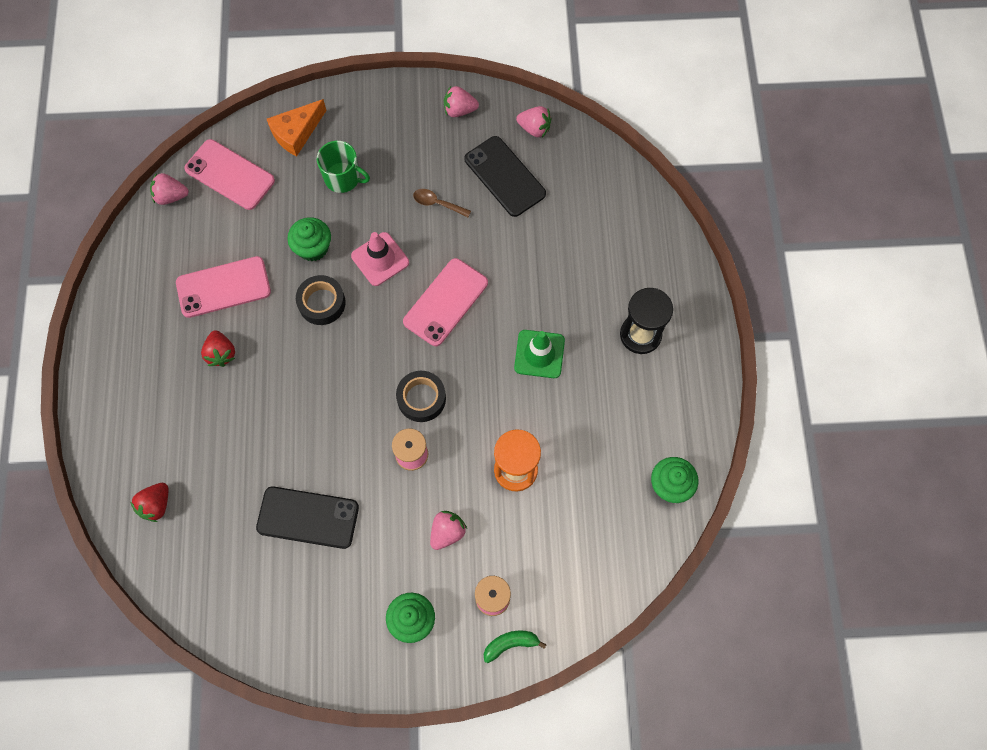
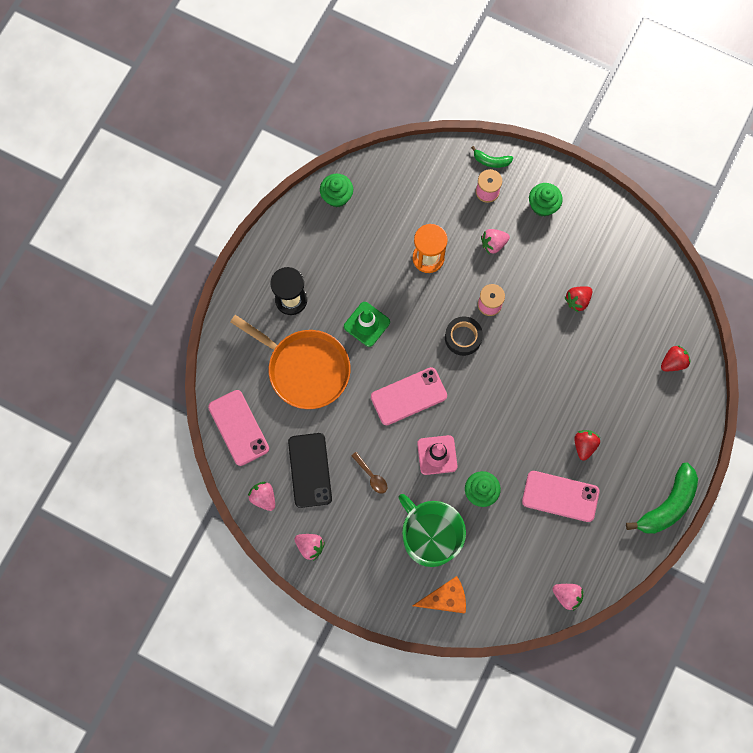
camera: 150 degrees left, 5 degrees up
pink phone [184,139,275,210] -> pink phone moved to [208,390,269,466]
black phone [256,486,359,549] -> red strawberry [565,286,592,313]
black tape [296,275,346,325] -> none
green mug [317,141,370,193] -> green mug [398,494,466,567], size x1.83
none -> orange pan [230,315,351,409]
none -> green banana [626,463,698,534]

